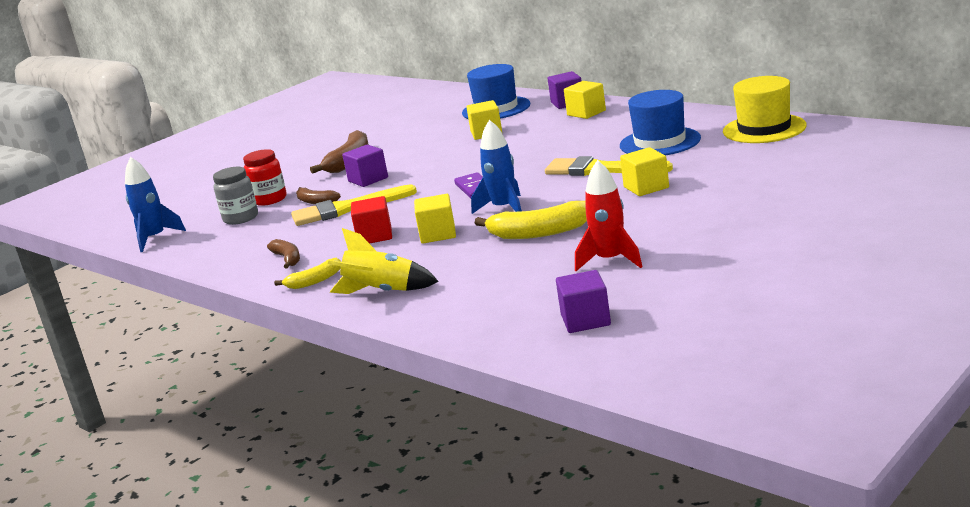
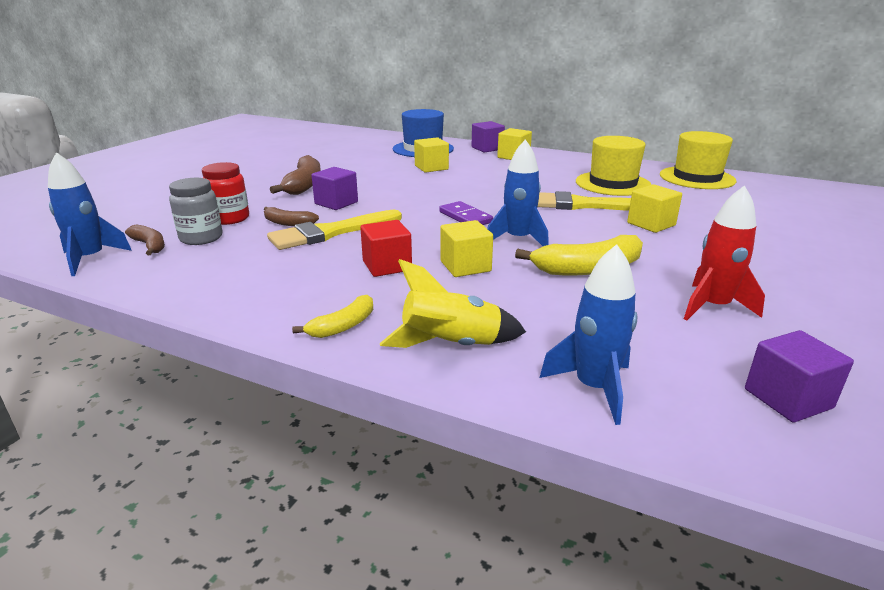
camera: 20 degrees left, 5 degrees up
brown banana [267,239,300,269] -> brown banana moved to [125,224,165,255]
blue hat [620,90,701,155] -> yellow hat [576,136,651,196]
none -> blue rocket [539,244,637,425]

